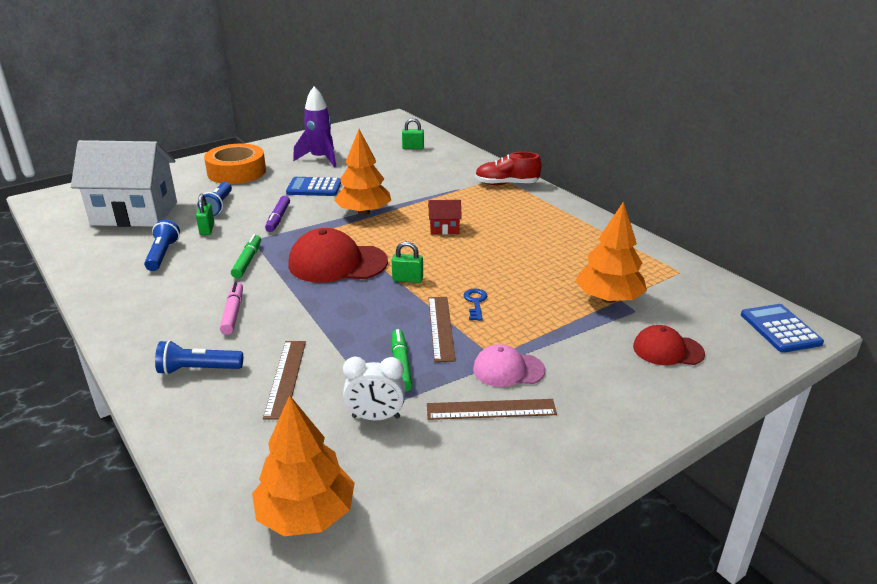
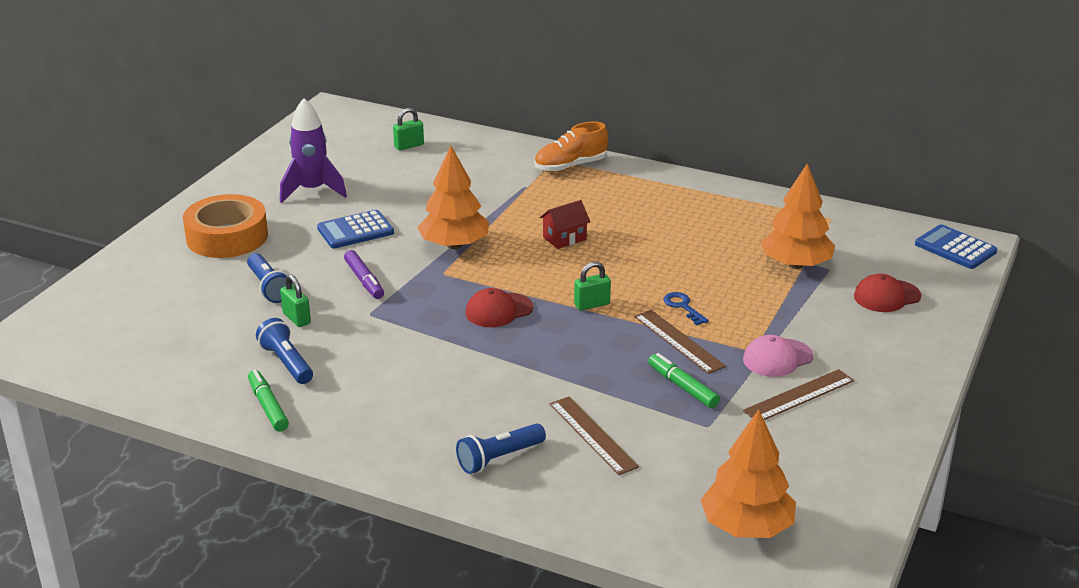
camera: 30 degrees left, 0 degrees up
white house [71,140,177,227] -> none
pink marker [220,281,243,335] -> none
green marker [231,234,261,278] -> green marker moved to [248,369,289,432]
red cap [288,228,388,283] -> red cap [465,288,533,327], size x0.58
white clock [343,357,406,421] -> none
red shoe [475,152,542,185] -> orange shoe [534,122,608,172]

